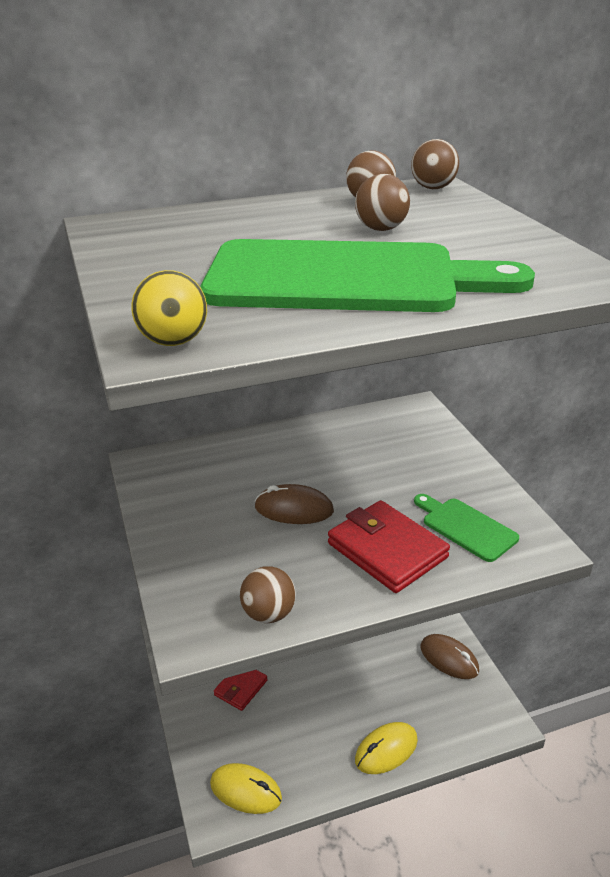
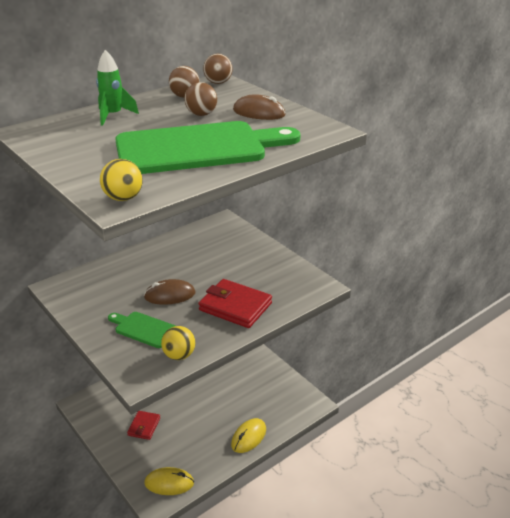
camera: 20 degrees left, 0 degrees up
brown ball [240,566,296,623] -> yellow ball [161,326,195,360]
green cutting board [414,494,519,562] -> green cutting board moved to [108,312,176,348]
brown mouse [421,634,479,679] -> brown mouse moved to [233,95,286,120]
none -> green rocket [96,50,139,126]

